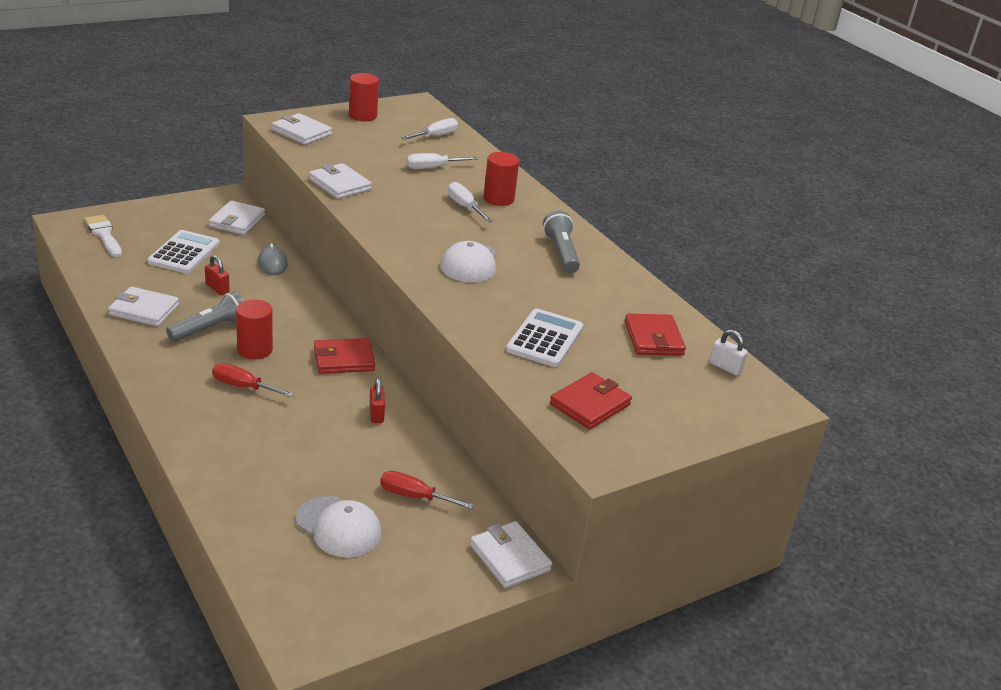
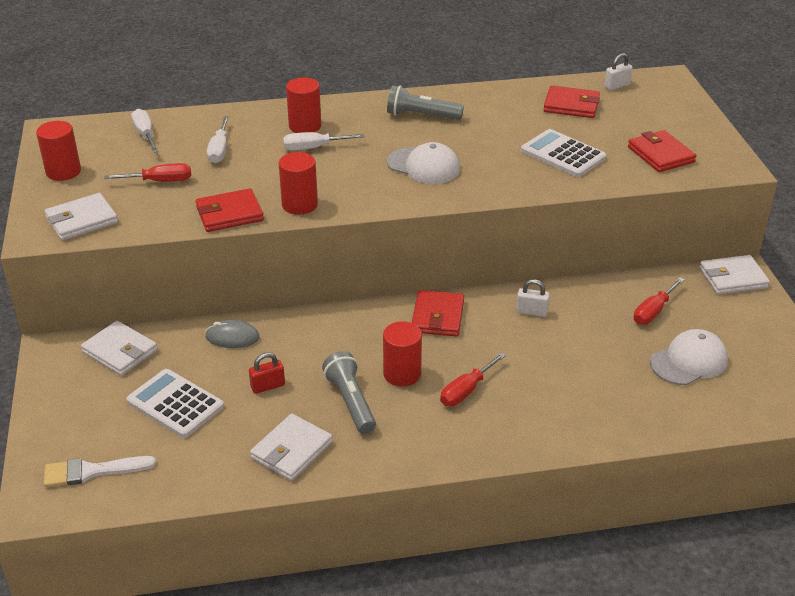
camera: 65 degrees left, 5 degrees up
white wallet [309,163,372,199] -> red wallet [196,188,264,232]
red padlock [369,378,385,423] -> white padlock [516,279,550,317]
none -> red screwdriver [104,163,191,182]
none -> red cylinder [279,152,318,215]

